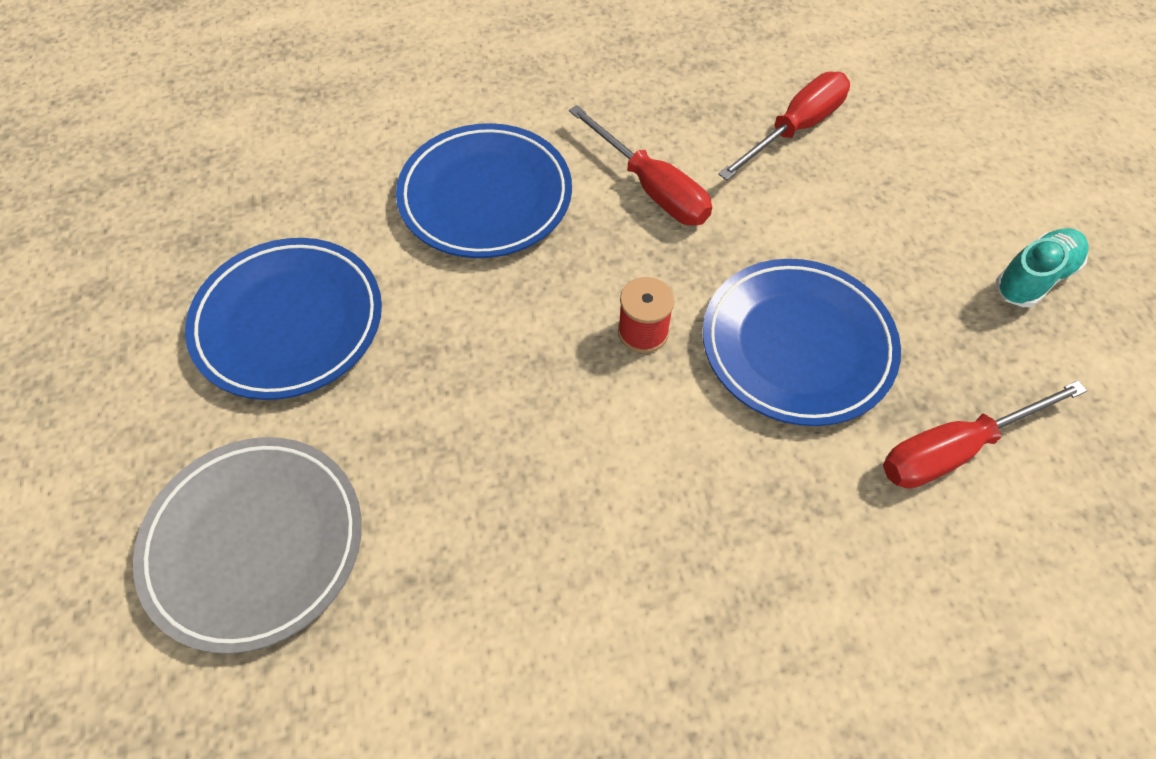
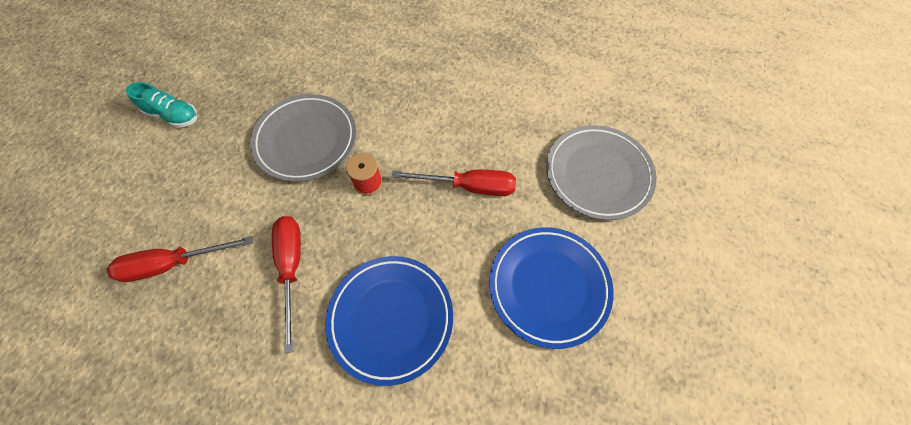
camera: 150 degrees left, 5 degrees up
blue plate [703,259,901,426] -> grey plate [250,94,356,182]
red screwdriver [883,381,1087,489] -> red screwdriver moved to [392,170,516,196]
turquoise shoe [996,228,1088,307] -> turquoise shoe turned 150 degrees counterclockwise [126,82,198,128]

